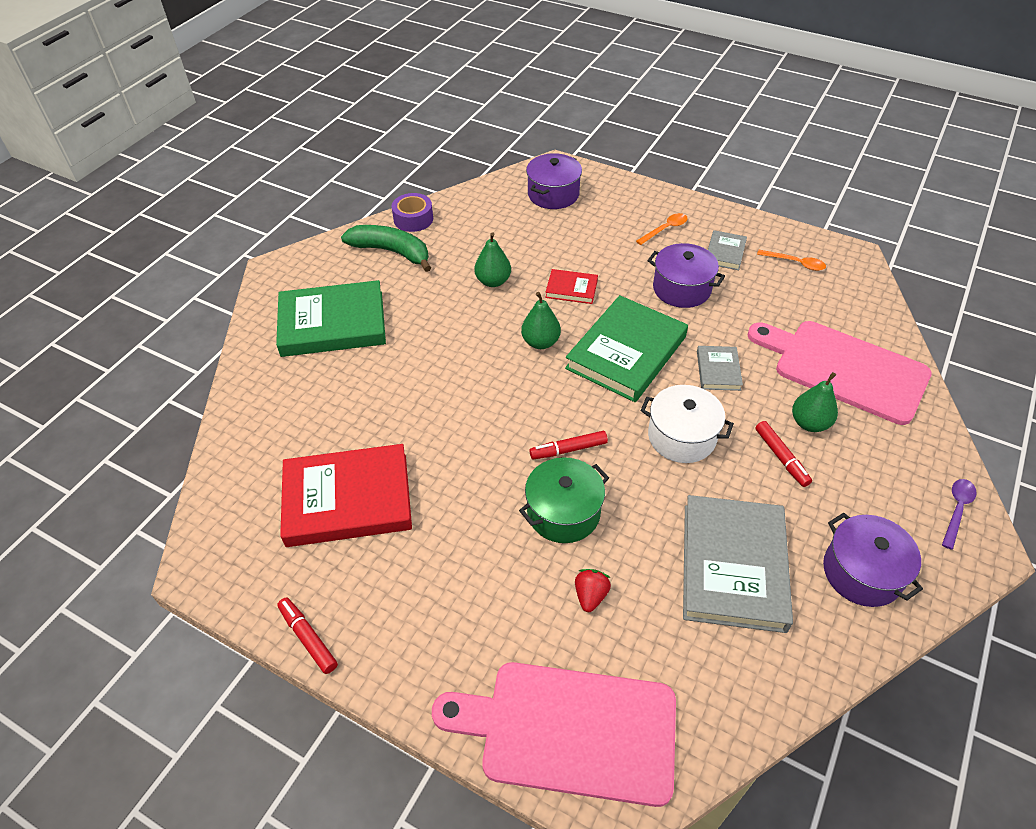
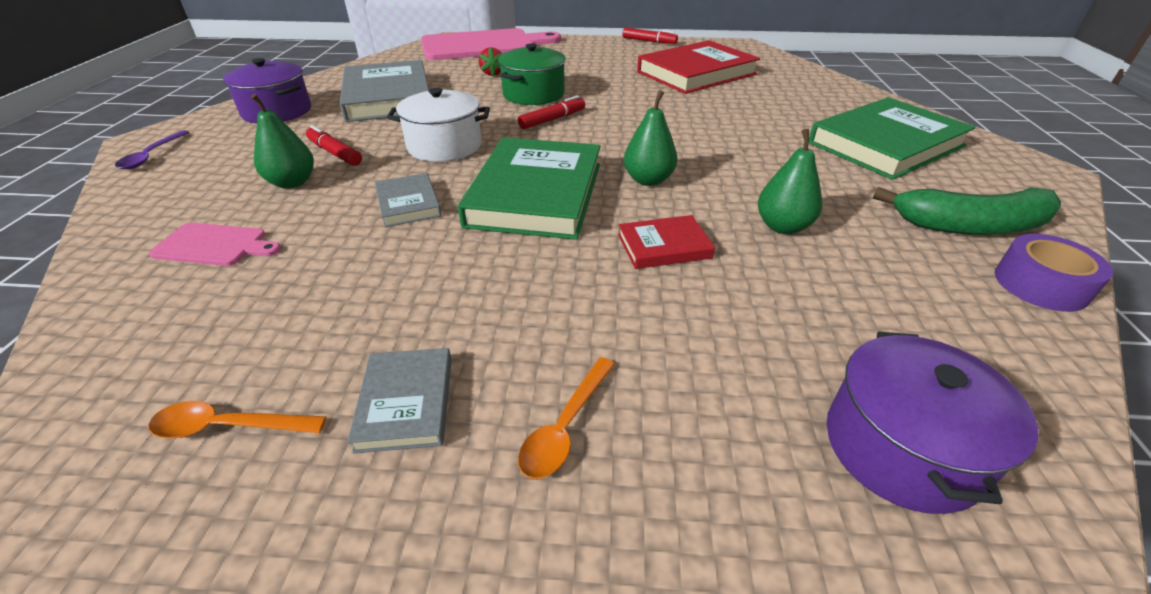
camera: 155 degrees right, 10 degrees down
purple pot [647,243,725,308] -> none
pink cutting board [747,321,932,425] -> pink cutting board [149,223,281,266], size x0.45

